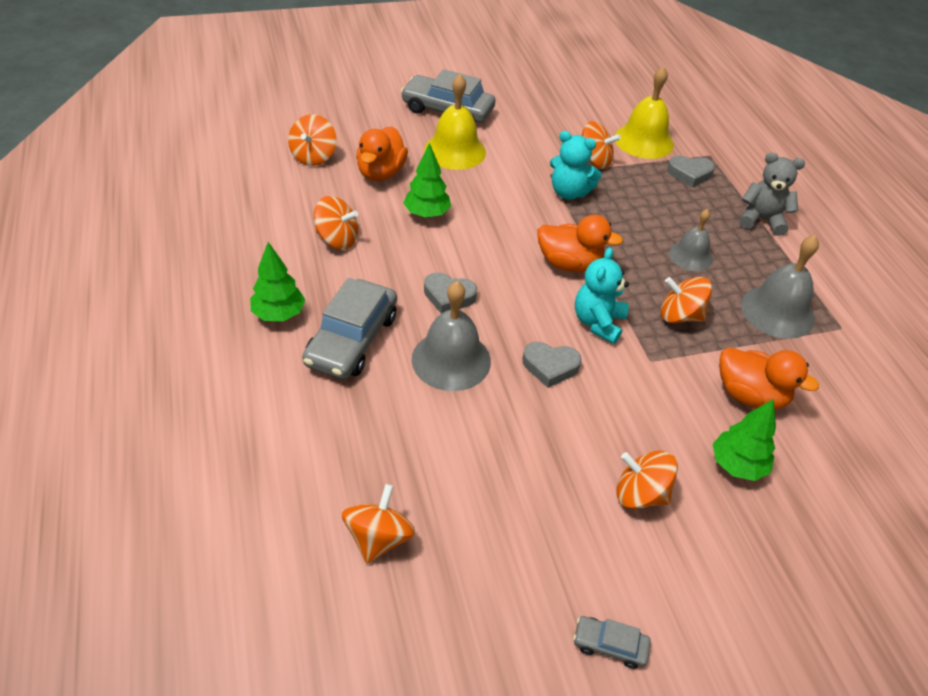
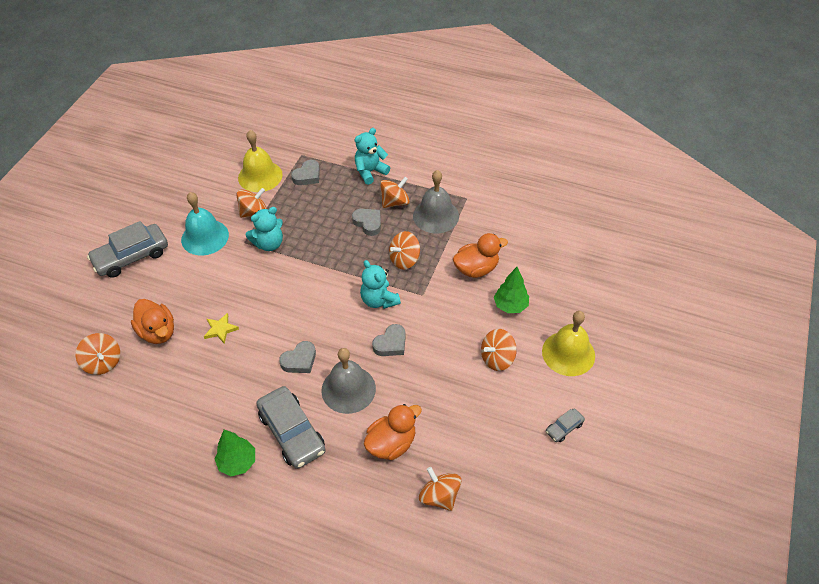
camera: 50 degrees left, 5 degrees up
orange spinning top [314,196,358,250] -> orange spinning top moved to [380,177,410,208]
green tree [404,143,451,218] -> yellow star [204,313,239,344]
yellow bell [424,74,486,170] -> yellow bell moved to [542,311,595,376]
orange duck [538,215,623,272] -> orange duck moved to [364,404,422,460]
grey bell [669,209,713,271] -> grey heart [352,209,381,236]
grey teddy bear [739,152,805,236] -> turquoise teddy bear [355,128,390,185]
none -> turquoise bell [181,192,229,256]

